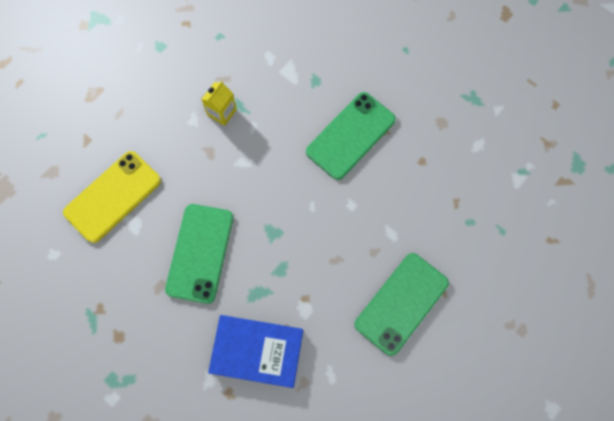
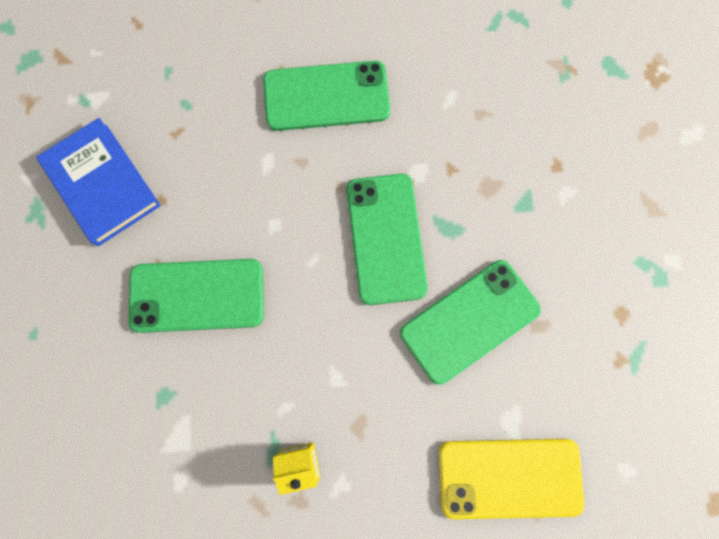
camera: 135 degrees left, 5 degrees up
blue book [208,315,303,388] -> blue book moved to [36,118,161,246]
none -> green phone [347,174,428,305]

